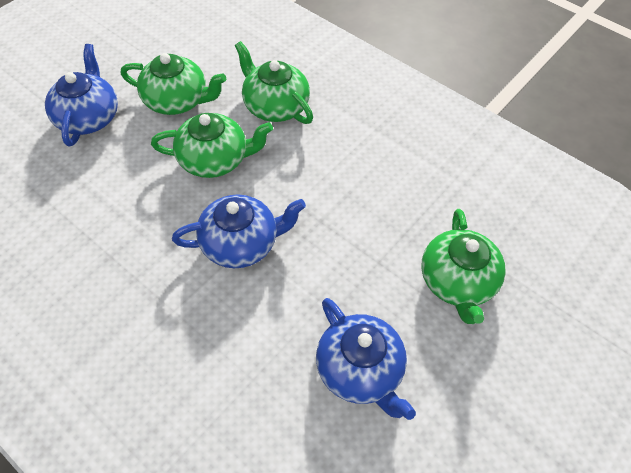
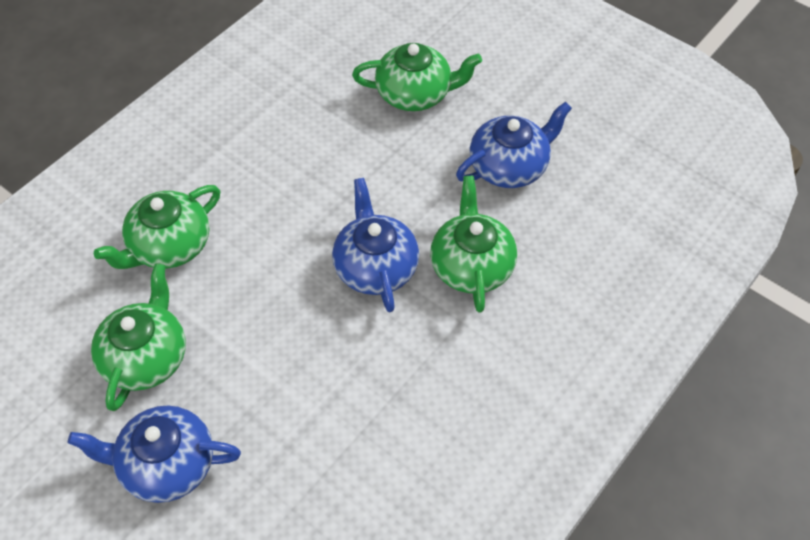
camera: 90 degrees left, 0 degrees up
green teapot [151,113,273,178] -> green teapot moved to [430,176,517,312]

